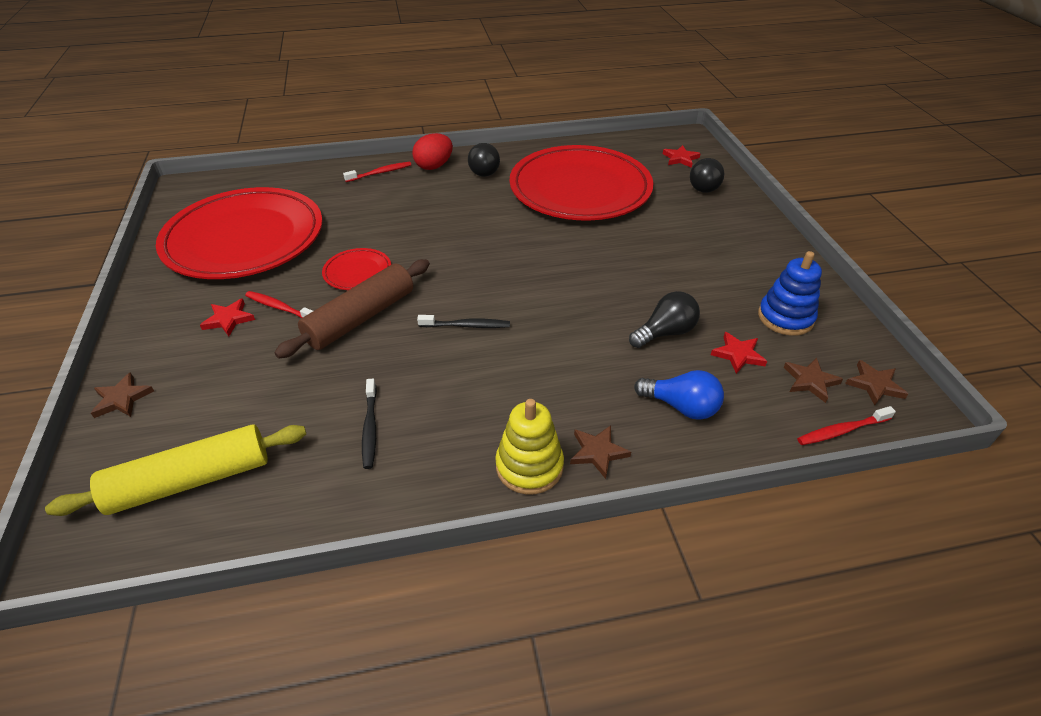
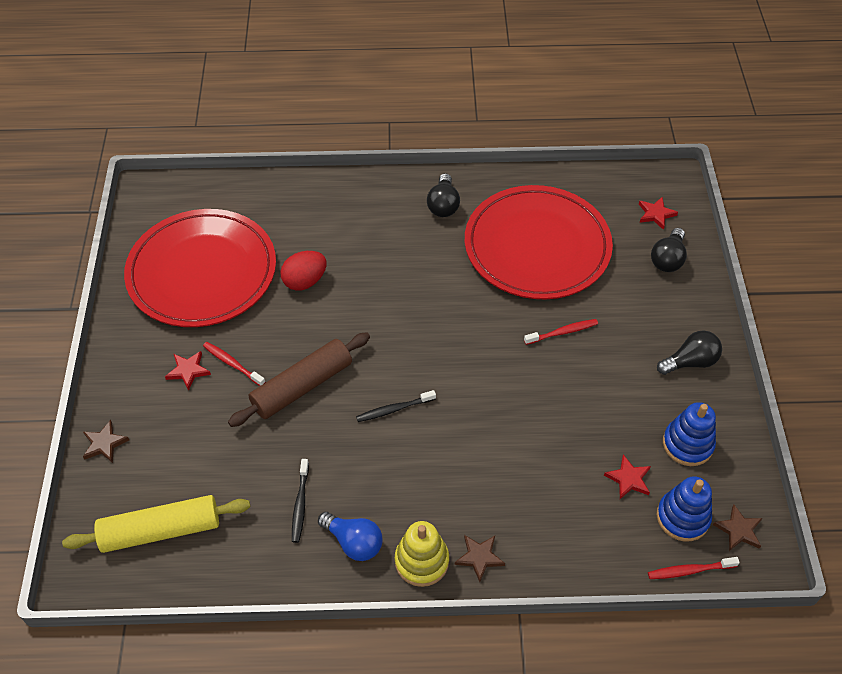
camera: 10 degrees right, 10 degrees up
red plate [322,248,391,290] -> none
red toothbrush [343,162,411,182] -> red toothbrush moved to [524,319,598,345]
red egg [412,133,453,170] -> red egg moved to [280,251,327,291]
black toothbrush [417,315,510,328] -> black toothbrush turned 150 degrees clockwise [356,390,436,422]
black light bulb [629,291,700,348] -> black light bulb moved to [657,330,722,375]
blue light bulb [634,370,724,420] -> blue light bulb moved to [318,512,382,561]
brown star [784,358,843,403] -> blue stacking toy [657,476,712,542]

